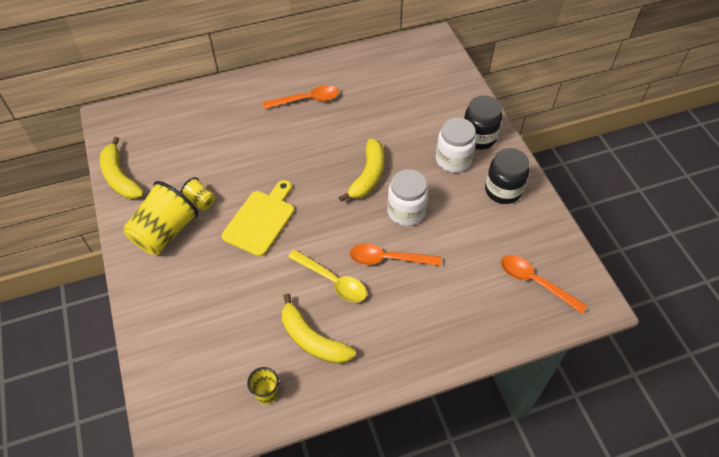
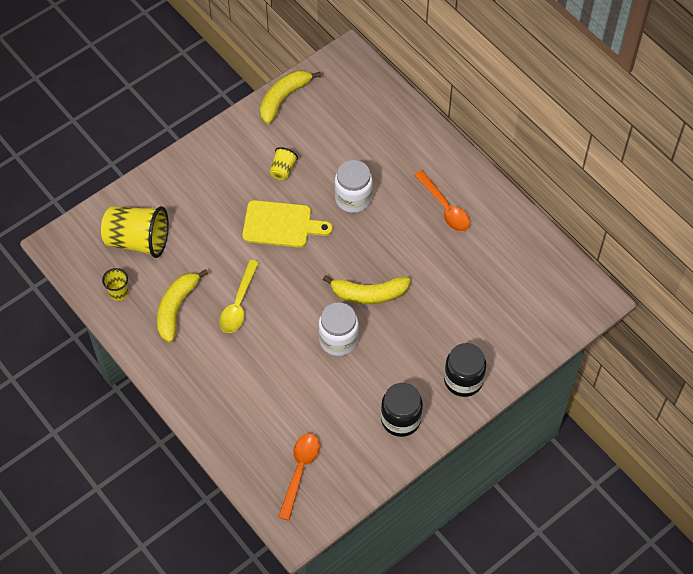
camera: 70 degrees right, 5 degrees up
yellow cup [123,181,199,255] -> yellow cup moved to [101,206,169,258]
orange spoon [350,243,441,266] -> none
white jar [436,118,476,173] -> white jar moved to [334,160,373,213]

